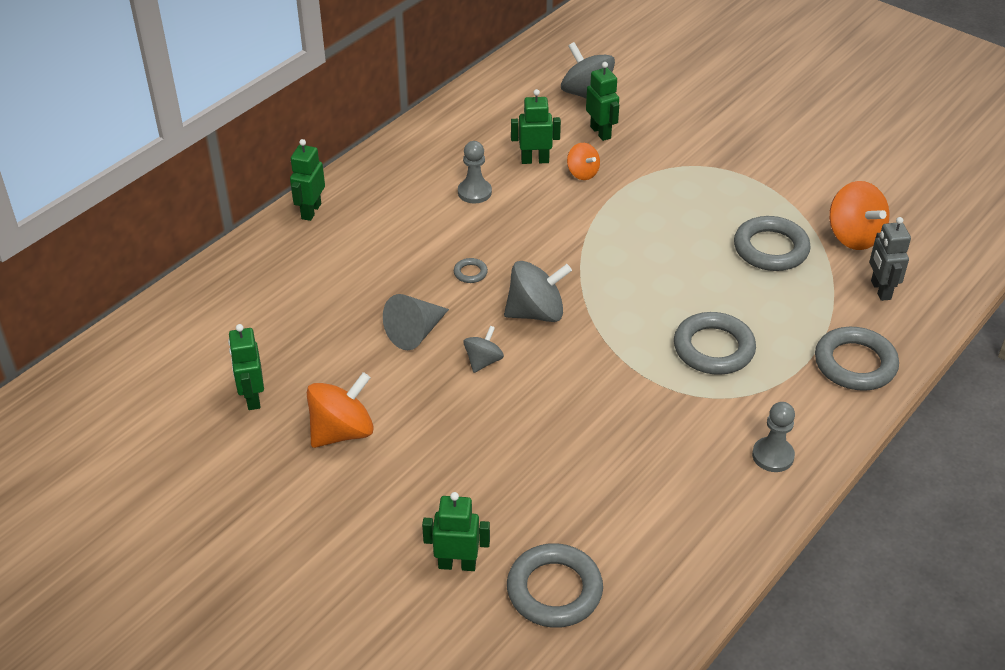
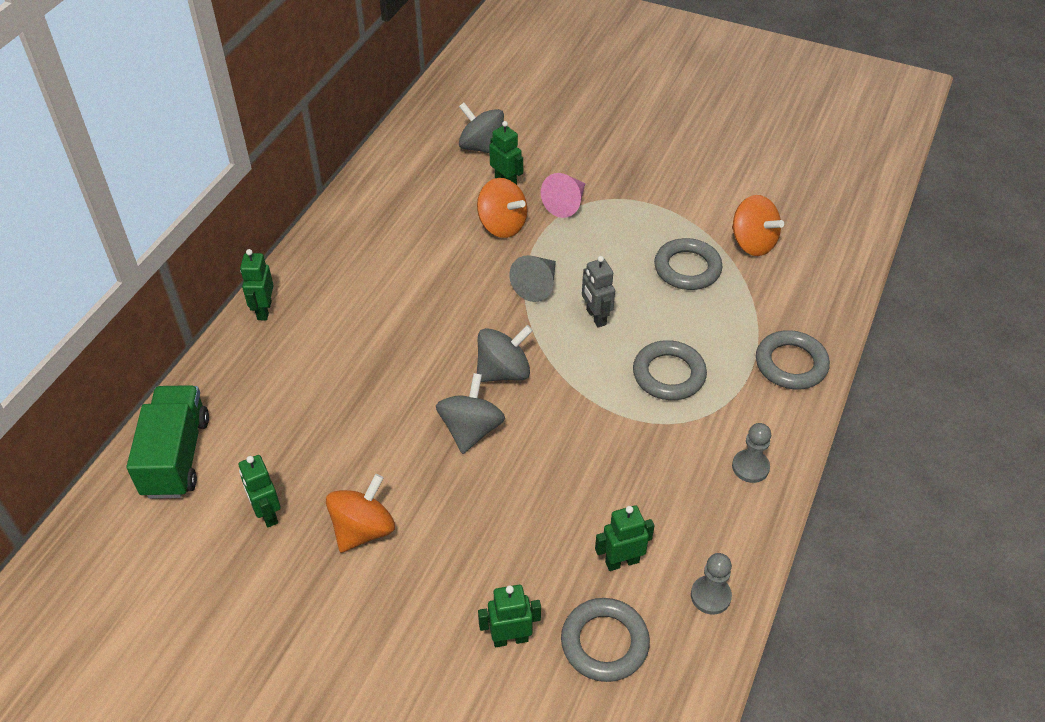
camera: 15 degrees left, 5 degrees up
grey cone [383,294,449,350] -> grey cone moved to [509,255,556,302]
grey ring [454,258,488,283] -> none
grey pawn [458,141,492,204] -> grey pawn moved to [691,553,732,614]
grey spinning top [463,326,504,373] -> grey spinning top [436,373,505,454], size x1.73
green robot [511,89,561,164] -> green robot moved to [595,505,654,571]
orange spinning top [567,143,600,180] -> orange spinning top [477,178,527,238], size x1.73
grey robot [869,217,911,301] -> grey robot moved to [582,256,615,328]
none -> green truck [127,385,209,499]
none -> pink cone [541,173,585,218]

